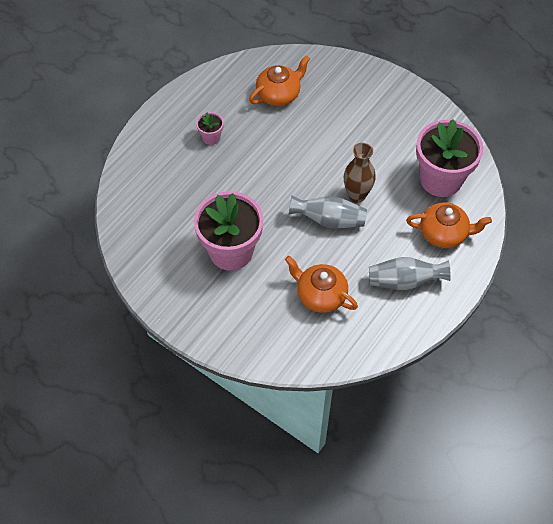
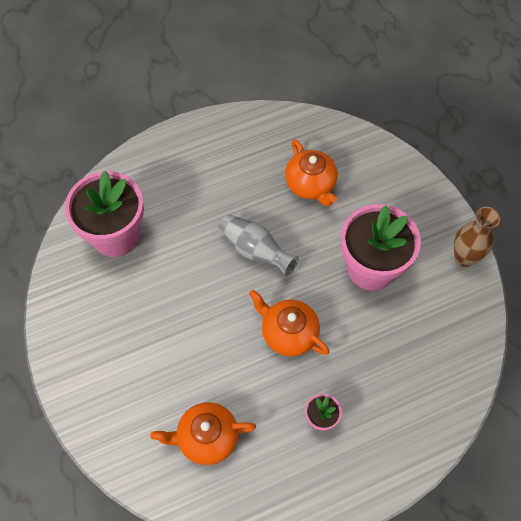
camera: 150 degrees left, 5 degrees up
brown vase [344,143,376,203] -> brown vase moved to [454,207,500,267]
grey vase [369,257,451,290] -> none
orange teapot [406,203,492,248] -> orange teapot moved to [249,290,330,356]

